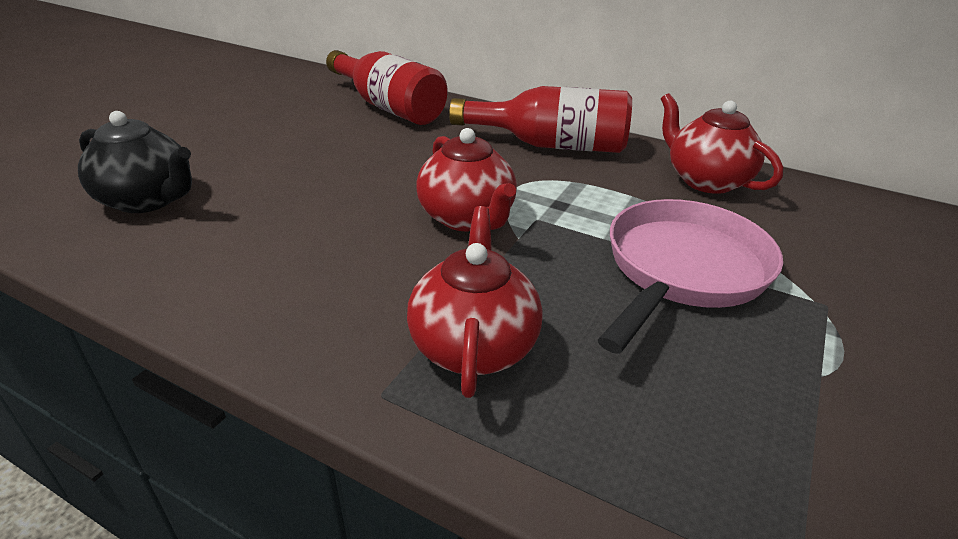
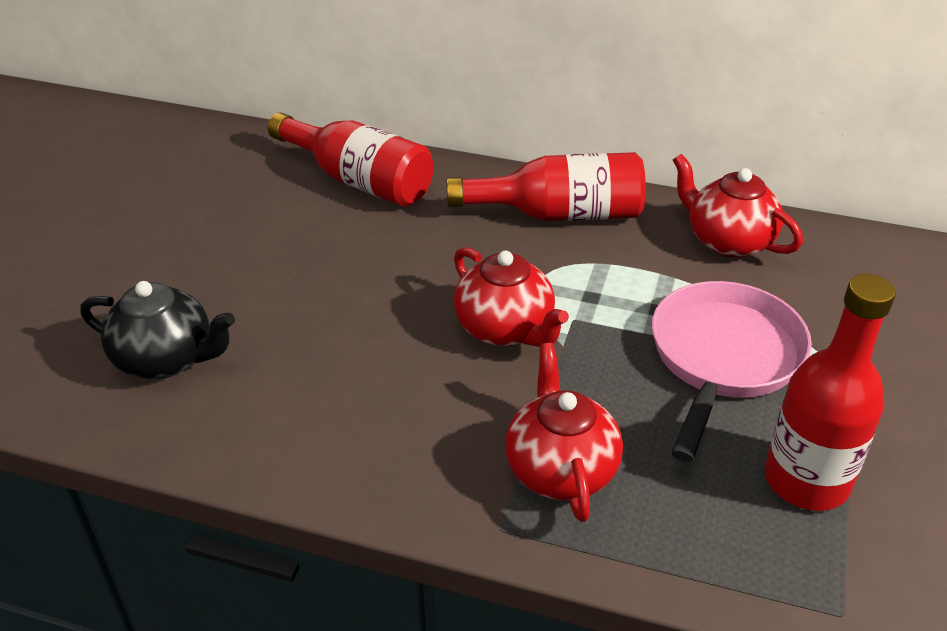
camera: 10 degrees left, 5 degrees up
none -> red bottle [764,274,896,511]

